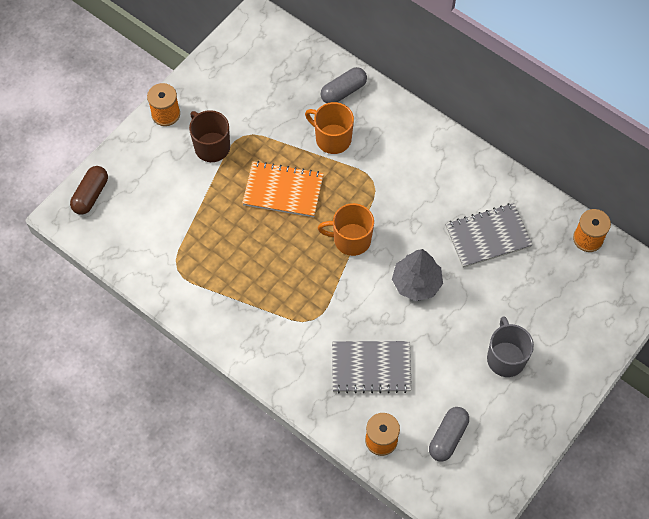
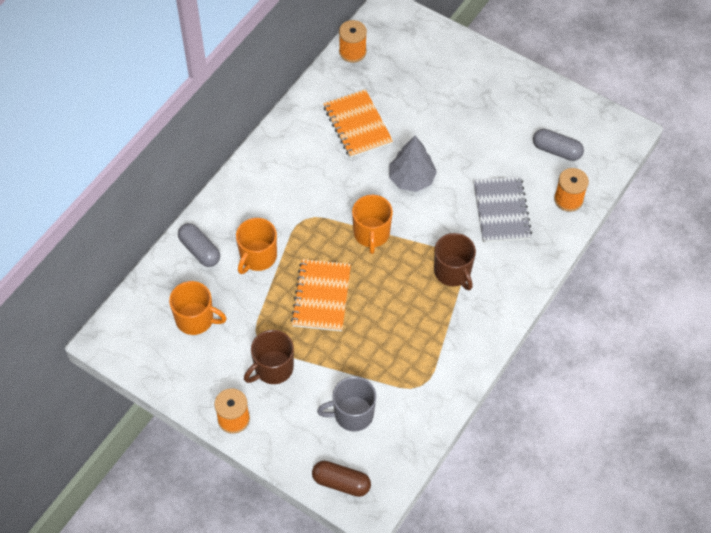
camera: 95 degrees left, 5 degrees down
grey notebook [445,203,533,268] -> orange notebook [323,89,393,158]
grey mug [487,316,534,377] -> grey mug moved to [317,376,376,431]
none -> orange mug [169,281,227,335]
none -> brown mug [434,233,476,290]

